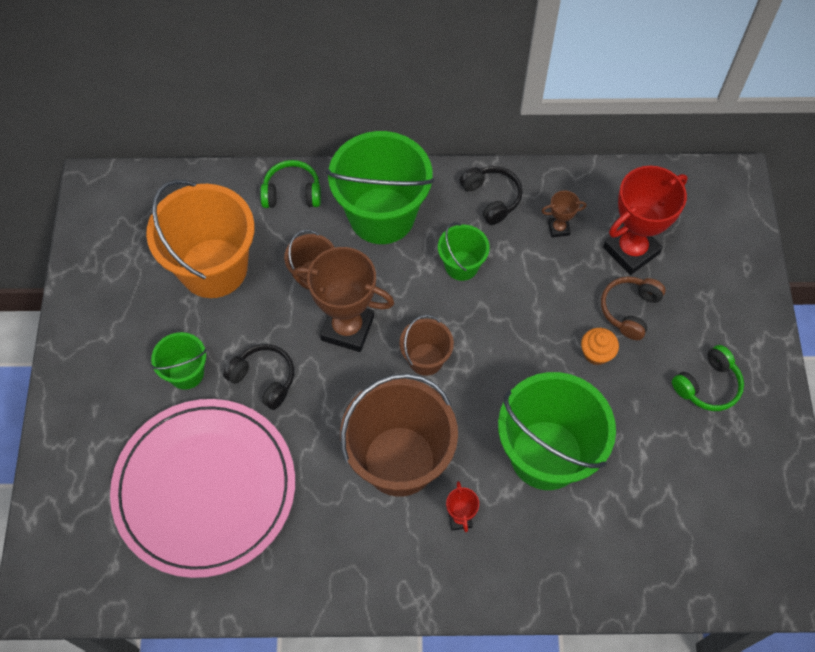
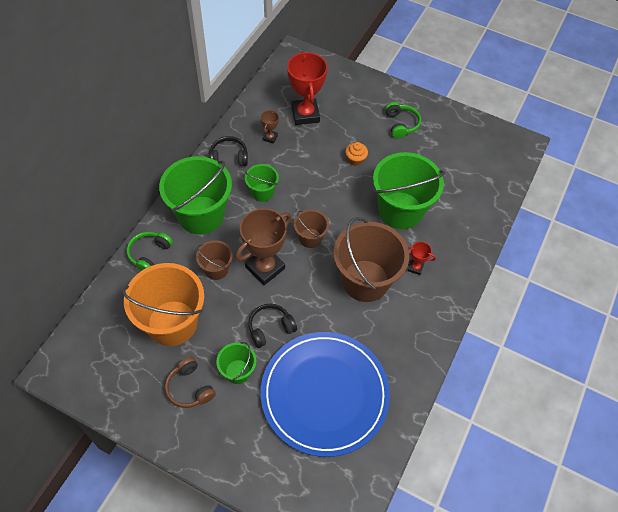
camera: 65 degrees left, 5 degrees down
pink plate [110,399,295,578] -> blue plate [261,332,390,457]
brown headphones [601,277,666,340] -> brown headphones moved to [165,357,216,408]

